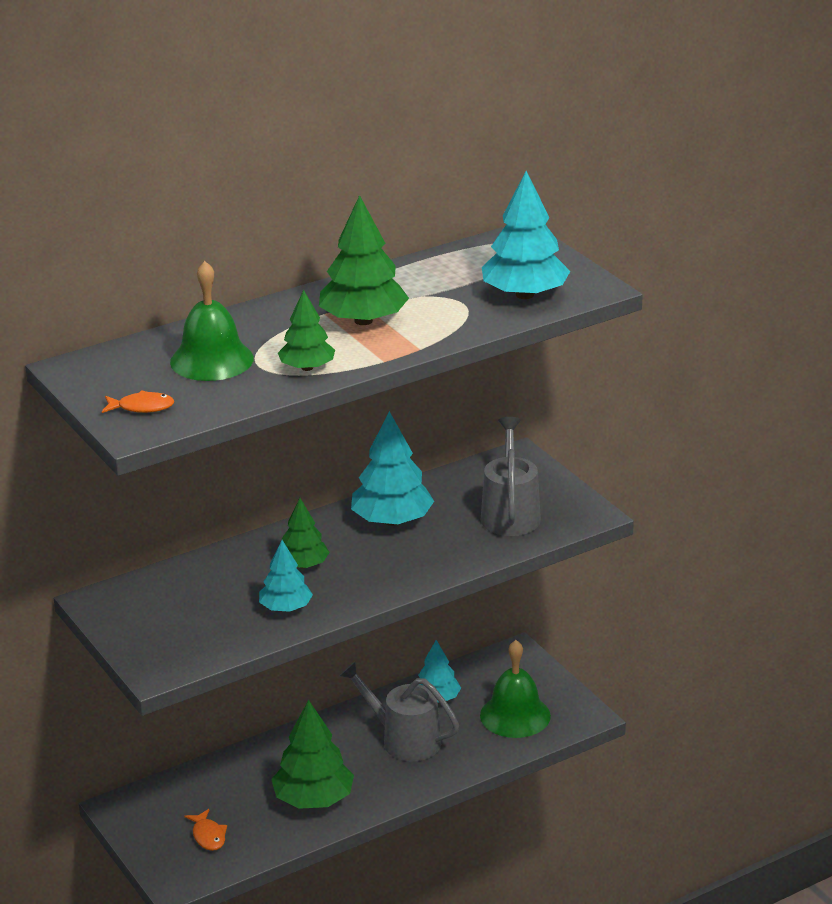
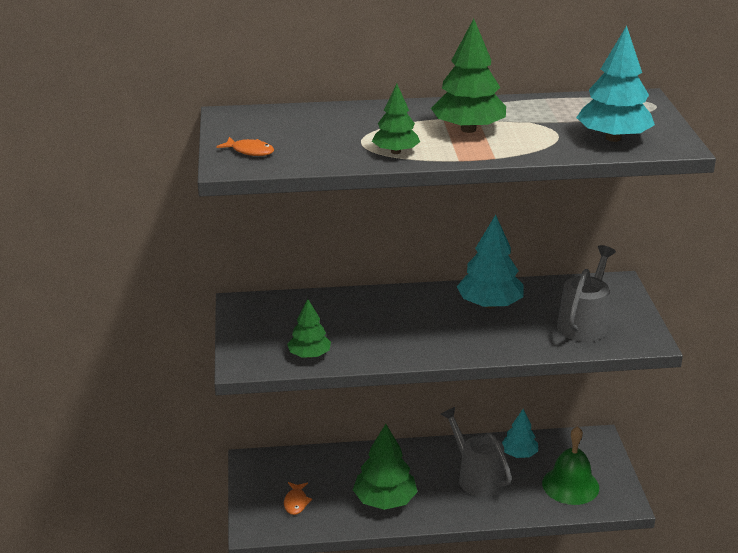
camera: 25 degrees right, 0 degrees up
green bell [170,261,254,381] -> none
turquoise tree [259,540,313,612] -> none
green tree [282,498,330,568] -> green tree moved to [287,299,331,358]

